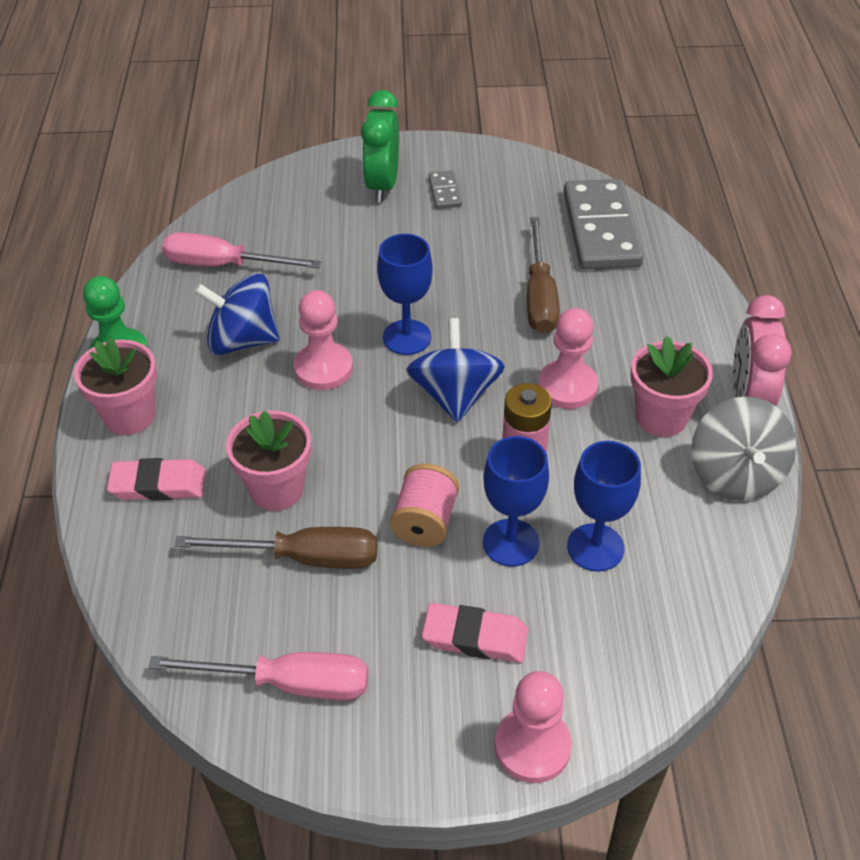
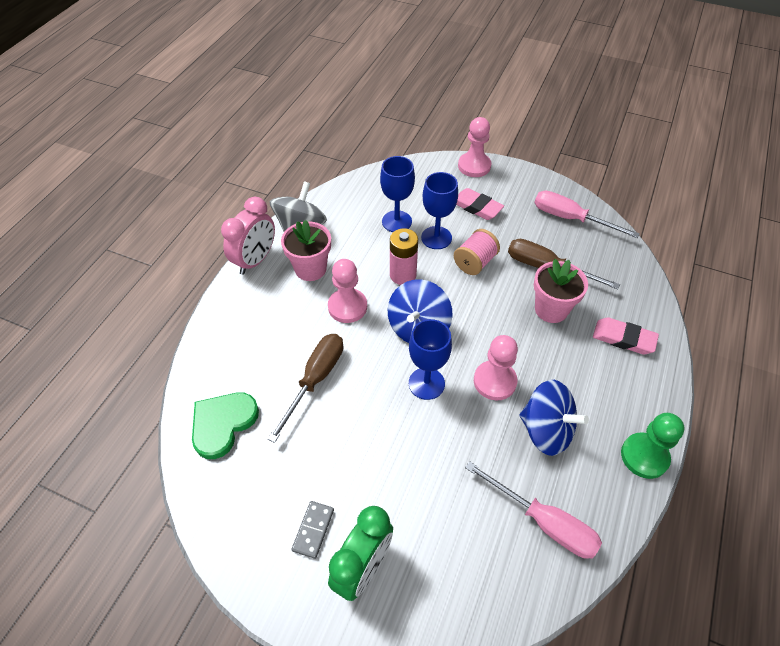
camera: 155 degrees left, 5 degrees up
pink flower pot [74,337,157,435] -> none
grey domino [564,179,644,270] -> green heart [192,393,259,459]

